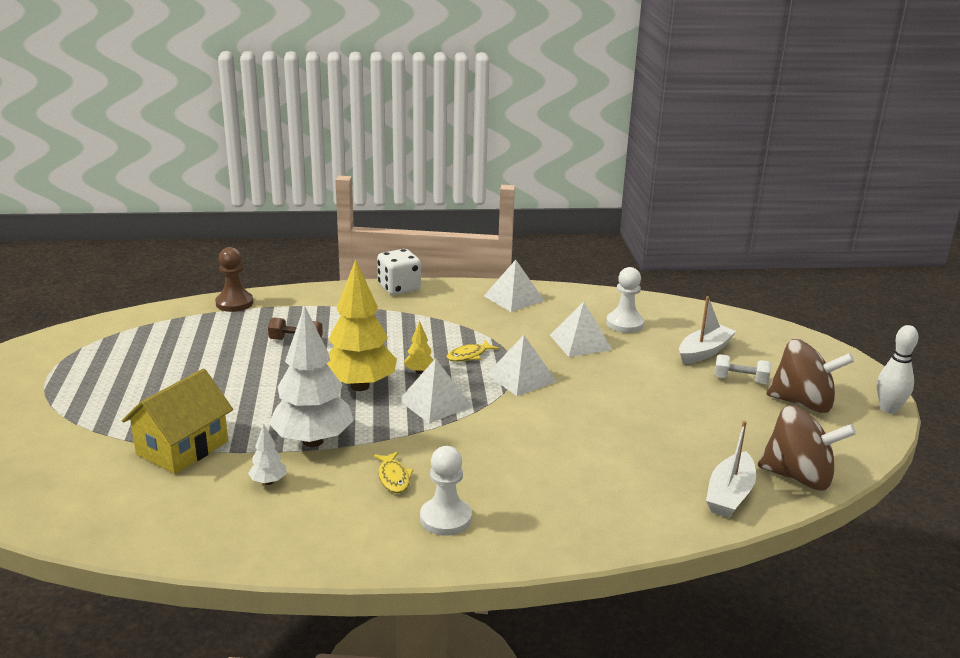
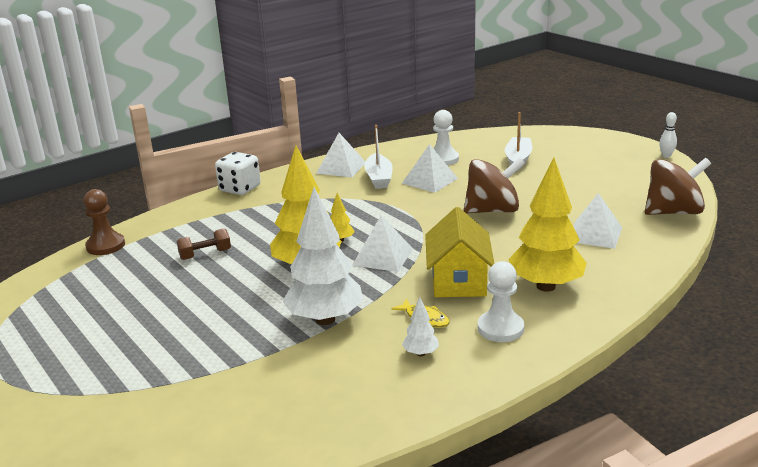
camera: 30 degrees left, 0 degrees up
yellow house [122,368,233,474] -> yellow house moved to [425,207,494,297]
white tree [248,424,286,485] -> white tree moved to [402,297,439,356]
yellow fish [446,340,499,362] -> none
white pyramid [487,335,557,396] -> white pyramid moved to [573,193,622,249]
white boat [706,421,756,518] -> white boat moved to [364,125,393,189]
white dumbbell [714,354,771,384] -> none
brown spinning top [766,339,854,413] -> brown spinning top moved to [464,157,525,214]
white bowling pin [877,325,918,414] -> white bowling pin [659,112,677,158], size x0.65
none -> yellow tree [509,157,587,292]

